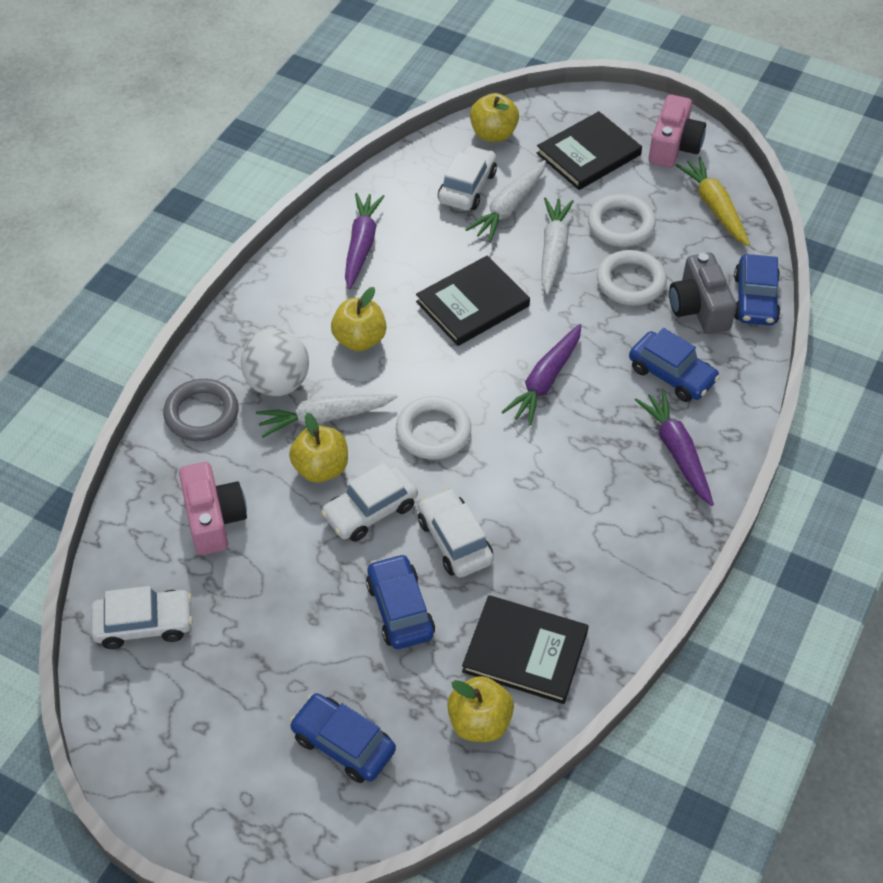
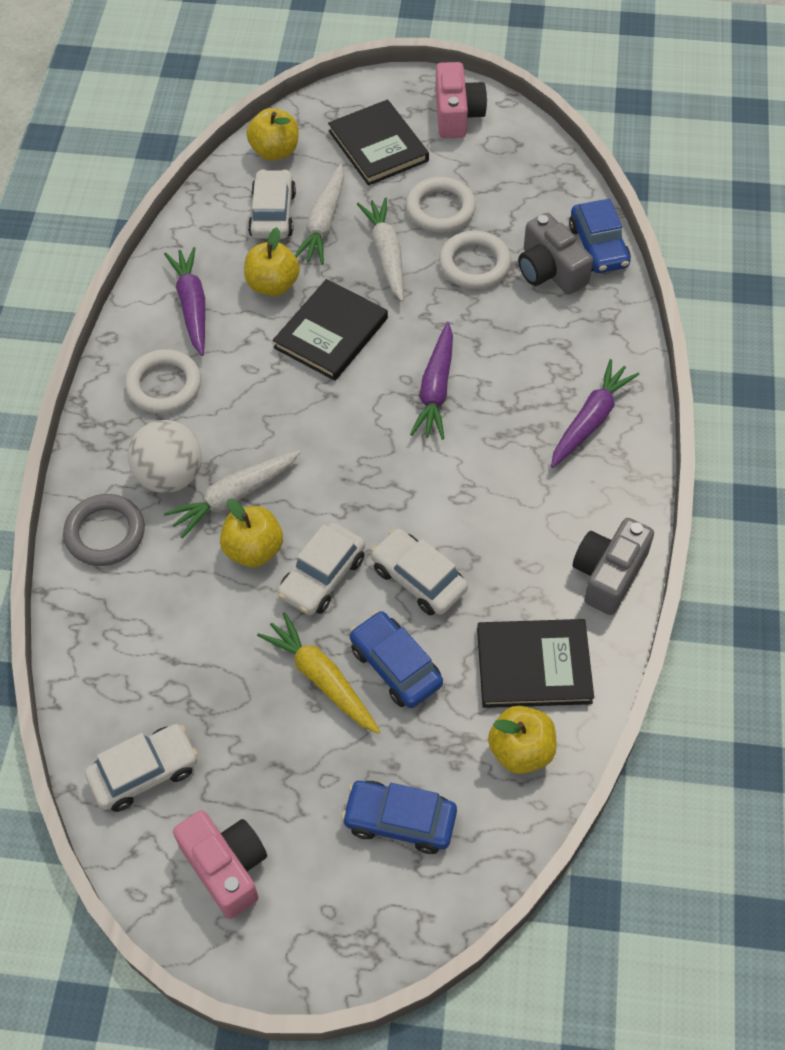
camera: 20 degrees left, 5 degrees up
pink camera [179,462,247,555] -> pink camera moved to [173,810,267,919]
yellow apple [331,287,387,351] -> yellow apple moved to [244,227,300,296]
white ring [396,396,471,459] -> white ring moved to [125,349,201,414]
black book [537,111,642,190] -> black book turned 60 degrees counterclockwise [328,99,429,186]
blue car [629,328,720,402] -> none
purple carrot [635,390,714,506] -> purple carrot turned 75 degrees clockwise [551,359,639,468]
yellow carrot [675,157,750,246] -> yellow carrot moved to [257,612,380,734]
none -> grey camera [573,518,654,615]

